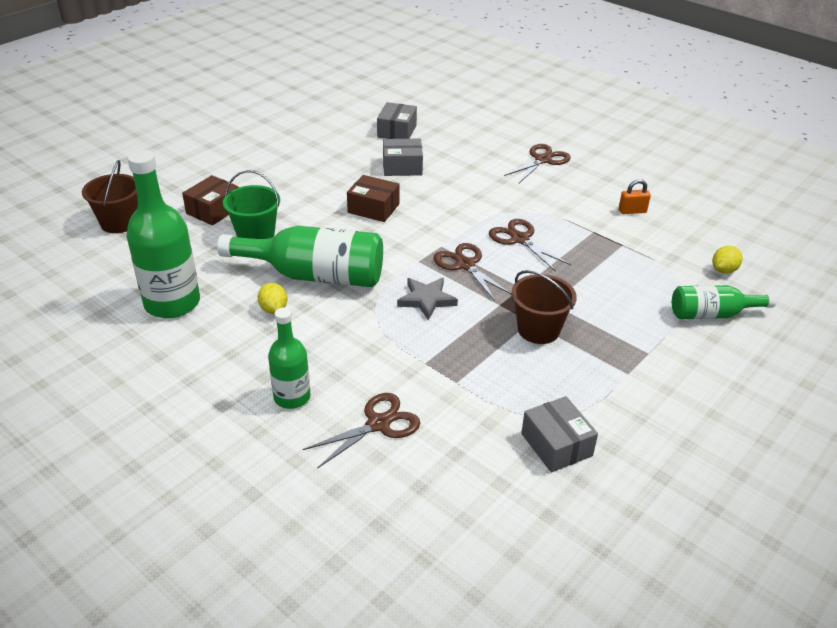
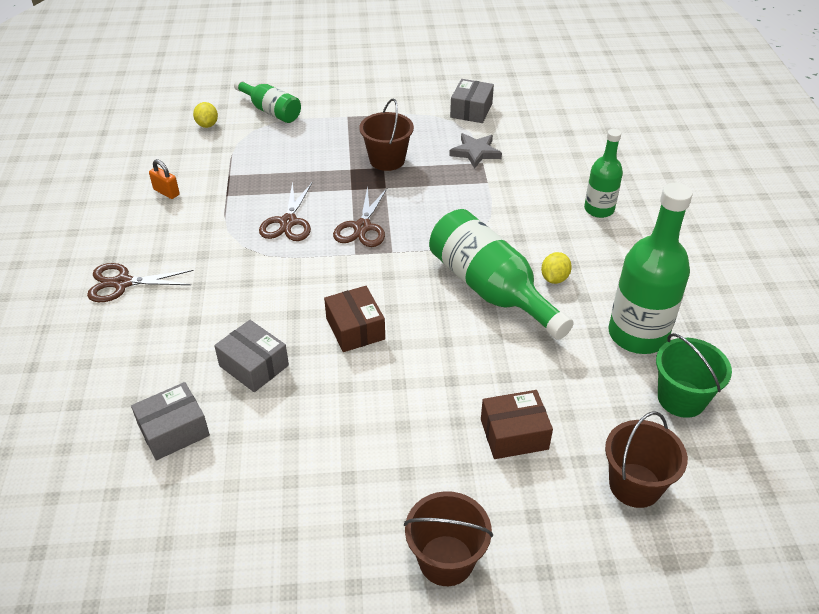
camera: 135 degrees left, 5 degrees up
green bucket [223,170,280,239] -> green bucket moved to [656,333,732,418]
brown scissors [303,393,420,468] -> none
grey star [397,278,458,321] -> grey star moved to [449,133,502,169]
yellow lemon [712,246,743,274] -> yellow lemon turned 75 degrees clockwise [193,102,218,128]
none -> brown bucket [404,491,493,586]

